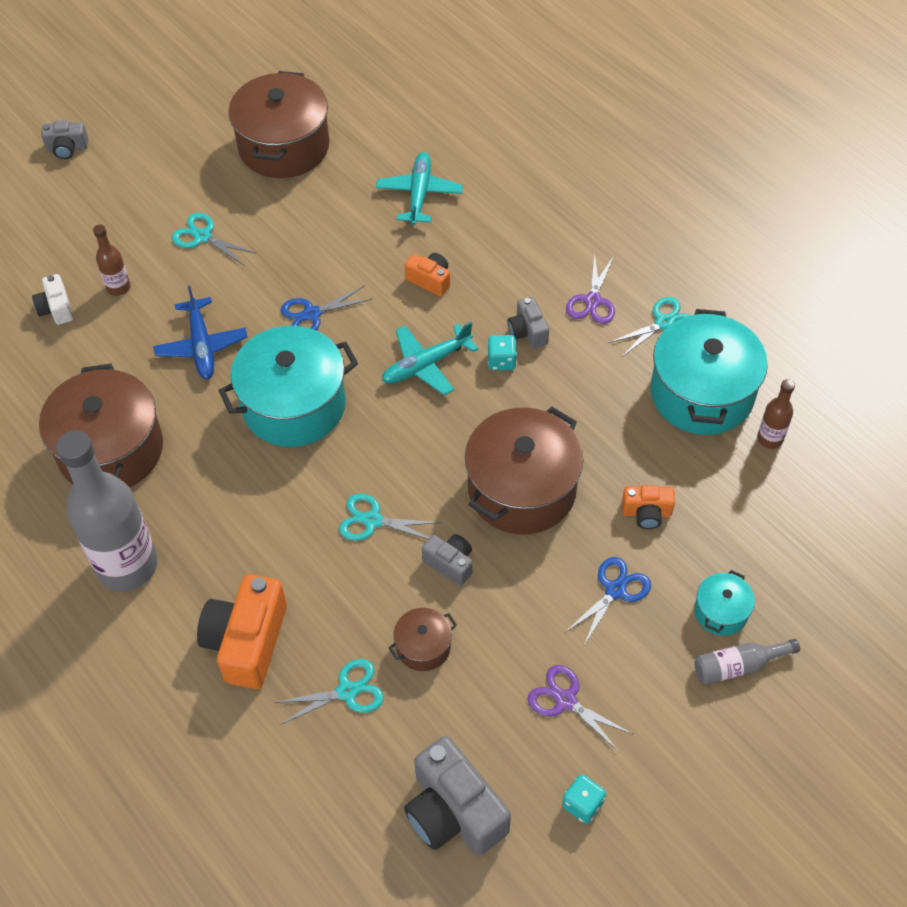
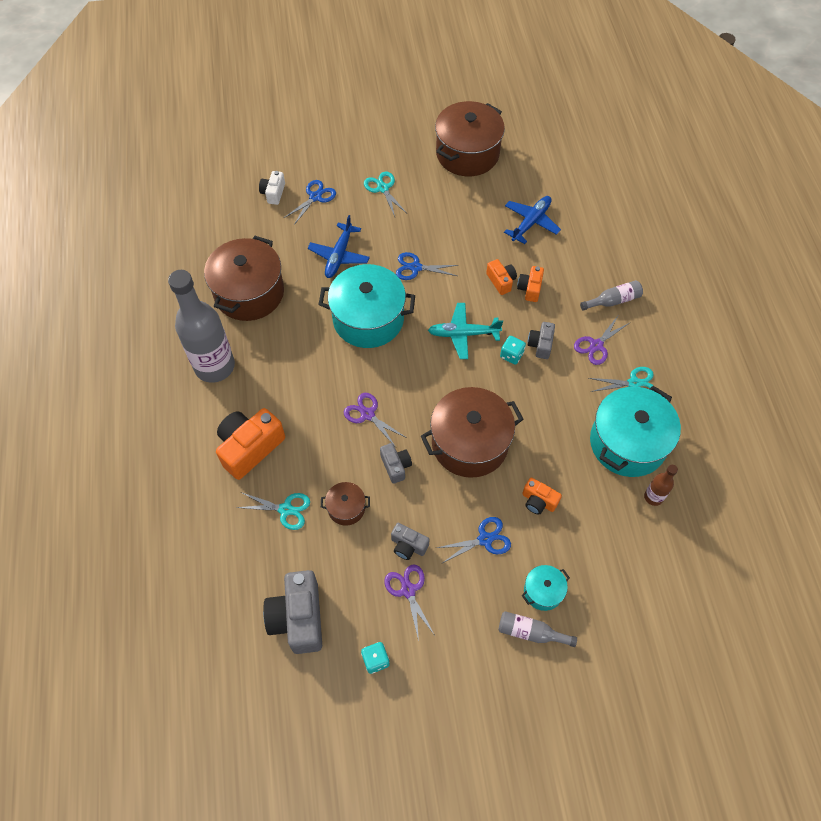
camera: 30 degrees right, 5 degrees up
grey camera [41,120,88,159] -> grey camera moved to [391,523,429,560]
brown bottle [93,225,131,296] -> blue scissors [284,180,336,225]
turquoise scissors [339,494,442,541] -> purple scissors [344,393,407,447]
turquoise plane [376,152,463,225] -> blue plane [504,196,561,244]
none -> orange camera [517,266,544,302]
none -> grey bottle [580,280,643,310]

